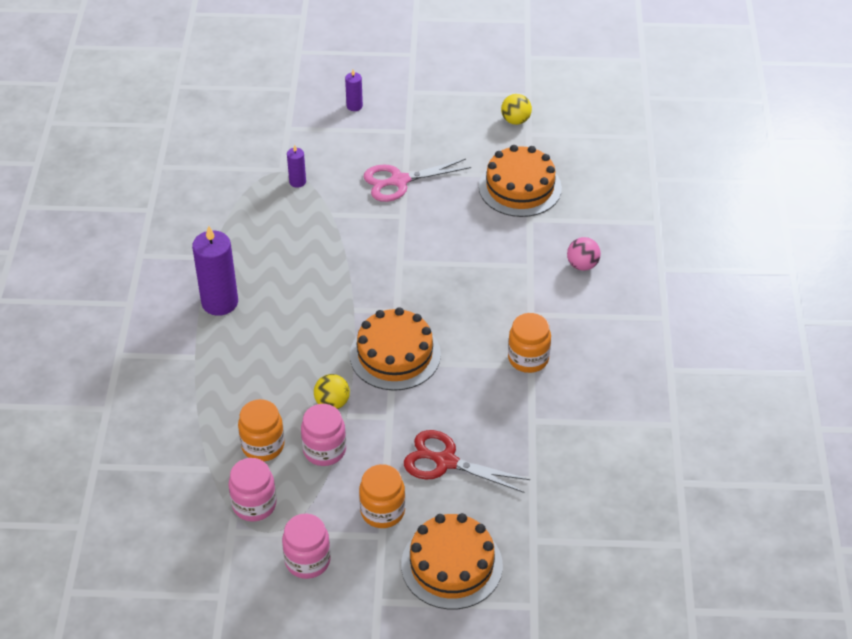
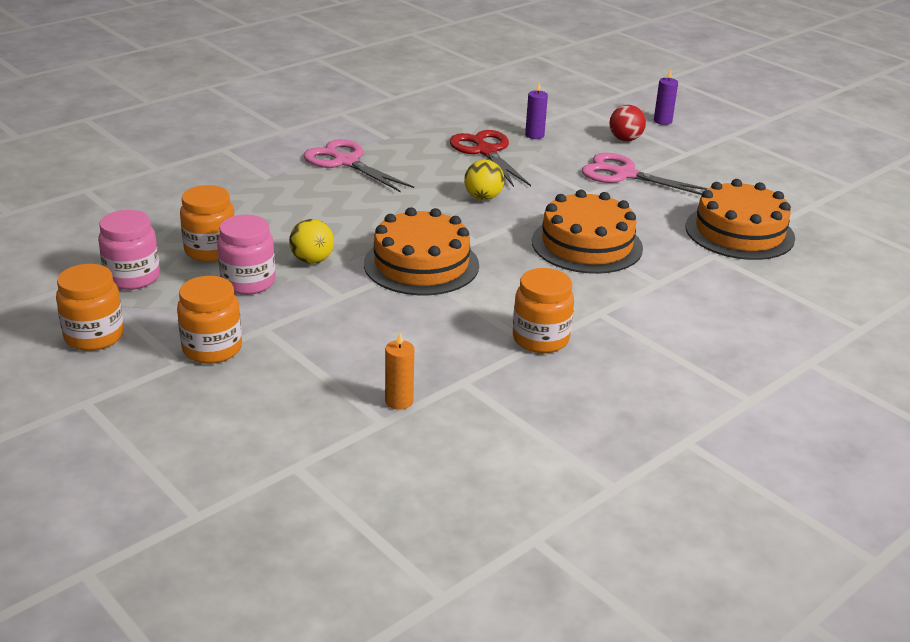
camera: 45 degrees right, 15 degrees down
purple candle [192,226,238,316] -> pink scissors [303,139,414,192]
pink jar [282,514,331,579] -> orange jar [56,264,124,351]
orange cake [401,513,503,609] -> orange cake moved to [532,190,643,274]
red scissors [404,430,530,493] -> red scissors moved to [450,130,531,187]
yellow ball [501,94,532,125] -> yellow ball moved to [464,160,504,200]
pink ball [567,237,601,271] -> none
none -> orange candle [385,333,414,410]
none -> red ball [609,105,646,141]

